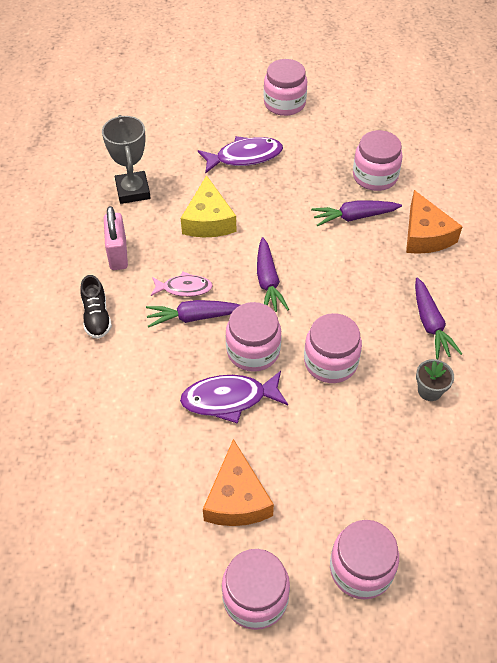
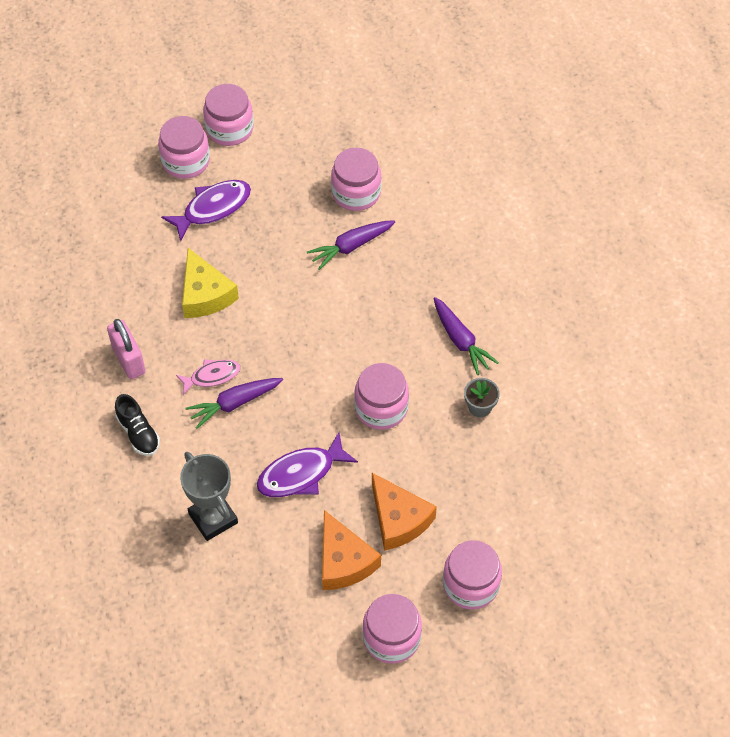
camera: 20 degrees left, 5 degrees up
grey trophy [102,115,151,204] -> grey trophy moved to [180,452,238,541]
pink jar [226,302,282,372] -> pink jar moved to [158,116,210,179]
purple carrot [257,237,289,312] -> none
orange cheese [406,190,463,254] -> orange cheese moved to [372,473,437,551]

